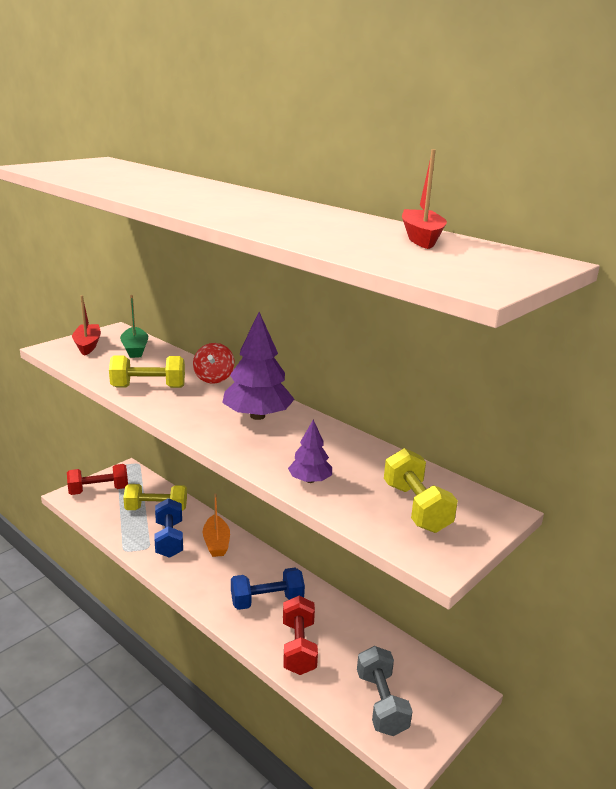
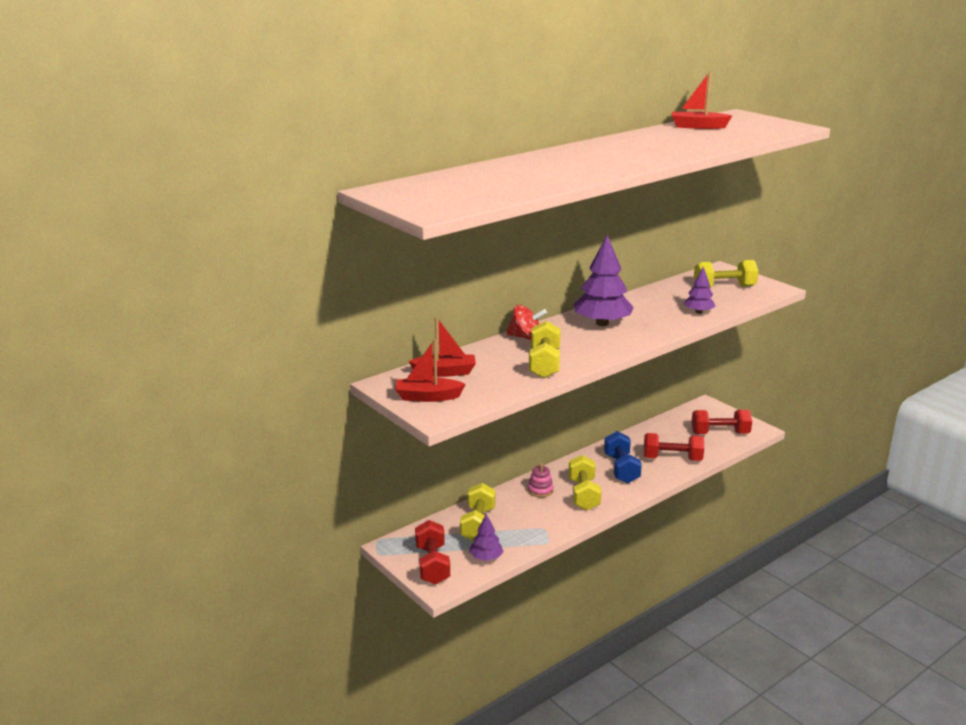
camera: 80 degrees left, 0 degrees up
green boat [120,295,148,358] -> red boat [408,317,476,377]
blue dumbbell [154,498,183,558] -> none
orange boat [203,493,230,557] -> pink stacking toy [528,463,554,497]
grey dumbbell [357,646,412,736] -> red dumbbell [691,410,752,434]
none -> purple tree [469,514,504,561]
none -> yellow dumbbell [568,455,601,510]

